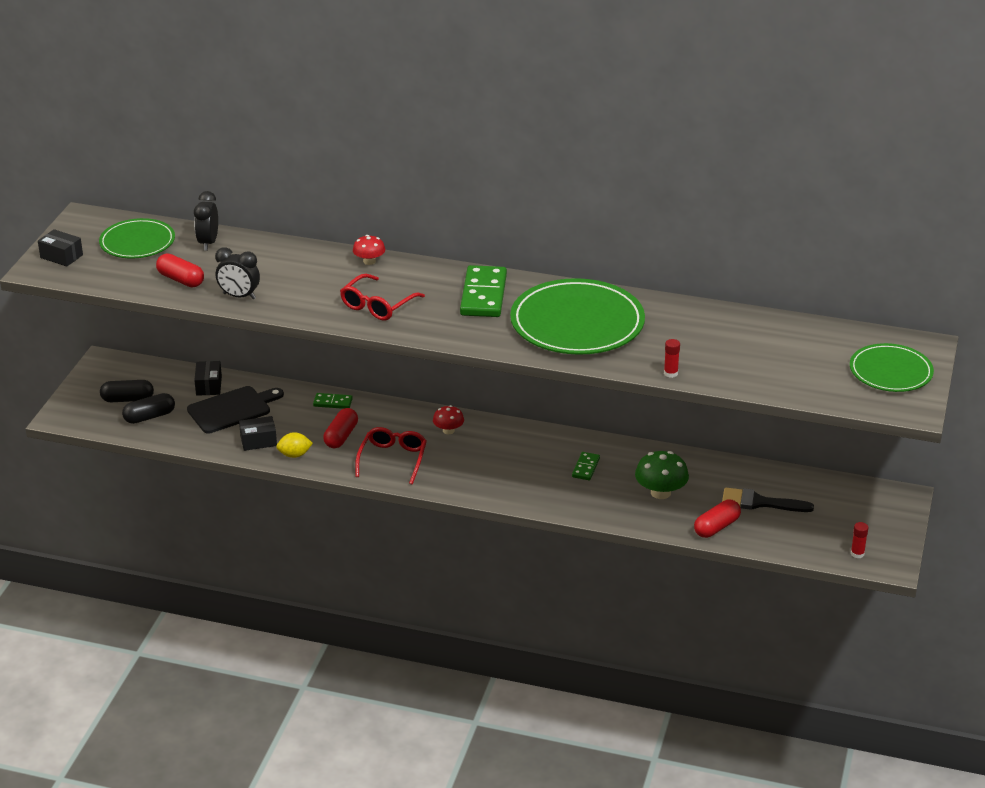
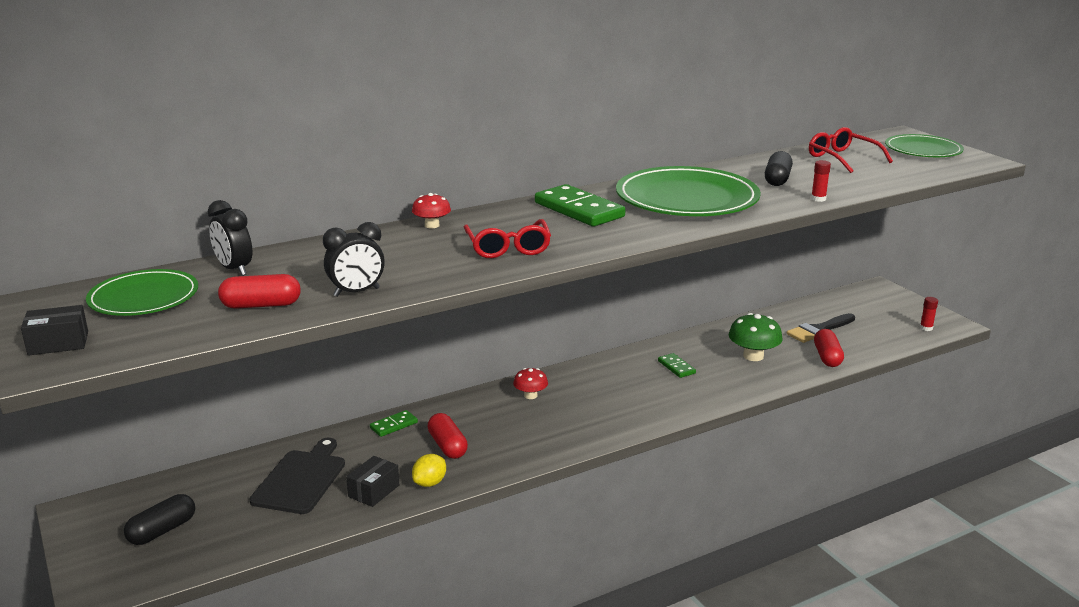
camera: 45 degrees left, 10 degrees down
black capsule [122,393,175,424] -> black capsule moved to [765,151,793,186]
black box [194,361,222,396] -> none
red glasses [355,427,427,485] -> red glasses moved to [809,127,893,173]

